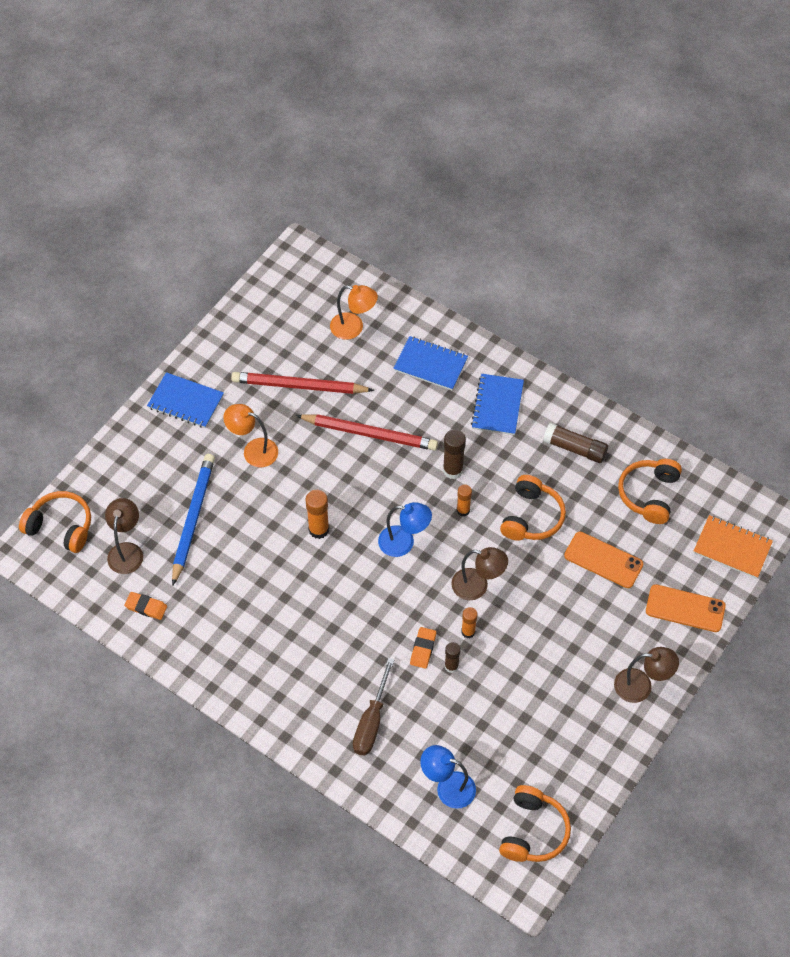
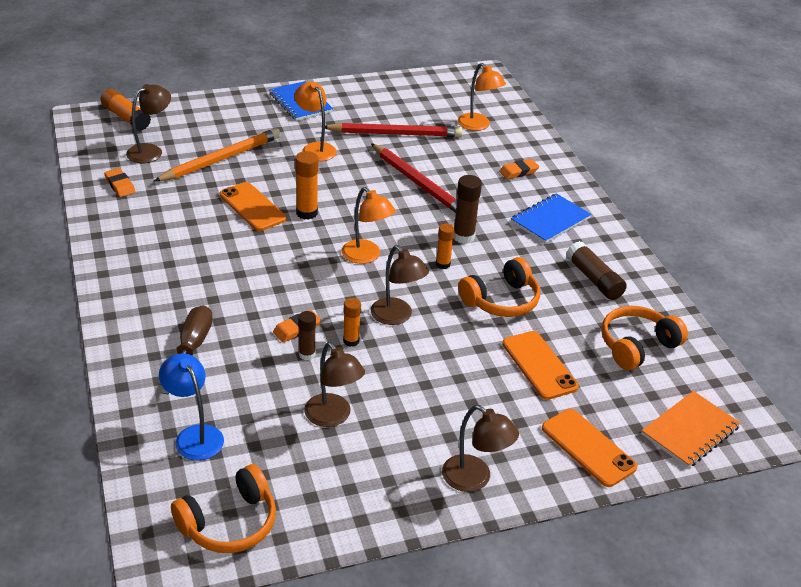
camera: 35 degrees right, 20 degrees down
orange headphones [19,491,91,553] -> orange glue stick [100,89,151,130]
blue pencil [172,454,215,586] -> orange pencil [153,128,280,182]
red pencil [231,372,374,394] -> red pencil turned 135 degrees clockwise [325,123,463,137]
brown screwdriver [353,658,395,756] -> brown screwdriver turned 135 degrees clockwise [161,305,213,394]
blue lamp [378,502,432,557] -> orange lamp [342,187,396,264]
blue notebook [393,336,468,390] -> orange eraser [499,159,539,179]
orange notebook [693,515,773,579] -> orange notebook turned 75 degrees clockwise [641,391,741,468]
none -> orange phone [220,182,287,231]
none -> brown lamp [304,342,365,427]

